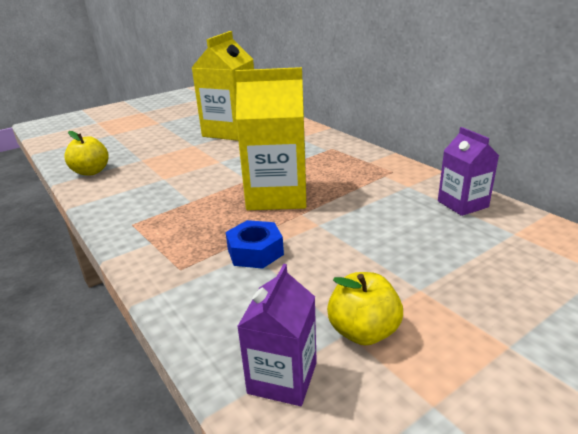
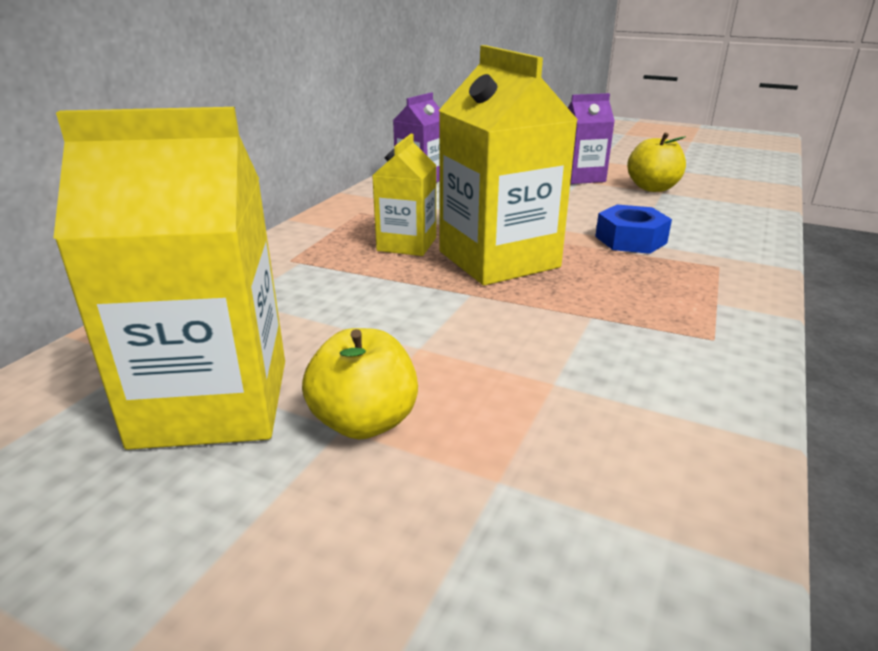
camera: 120 degrees left, 0 degrees up
yellow apple [64,131,109,176] -> yellow apple moved to [302,328,418,439]
purple carton [237,264,317,406] -> purple carton moved to [568,93,615,184]
none -> yellow carton [372,134,436,256]

